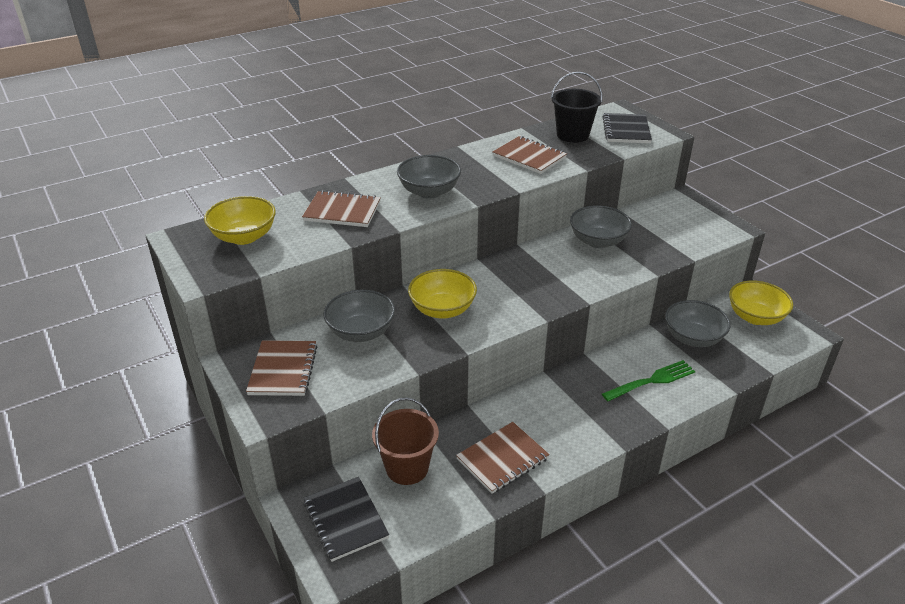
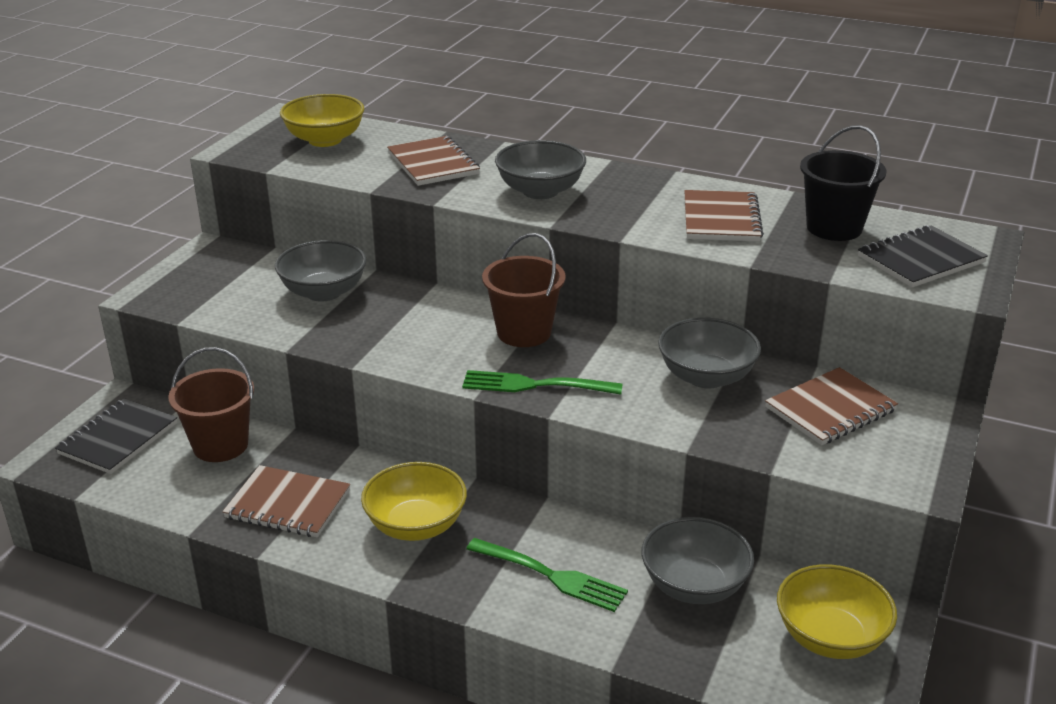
camera: 55 degrees right, 5 degrees down
brown notebook [246,340,317,396] -> brown notebook moved to [765,367,898,445]
yellow bowl [408,269,477,318] -> yellow bowl moved to [361,462,467,541]
none -> green fork [462,370,623,395]
none -> brown bucket [482,233,566,347]

